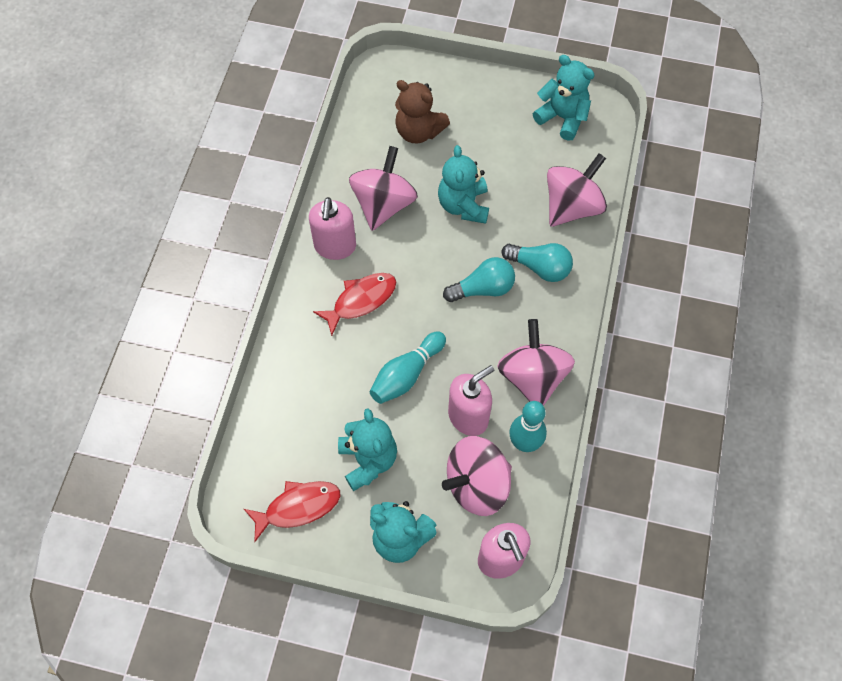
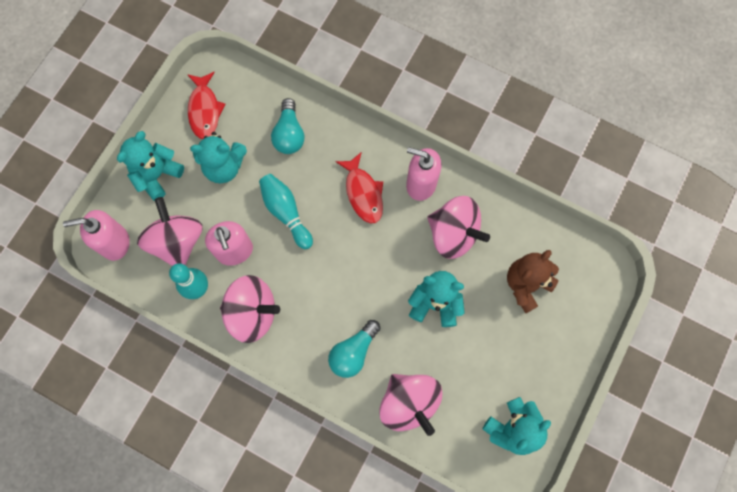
camera: 105 degrees right, 10 degrees up
turquoise light bulb [443,257,515,302] -> turquoise light bulb moved to [271,98,305,154]

